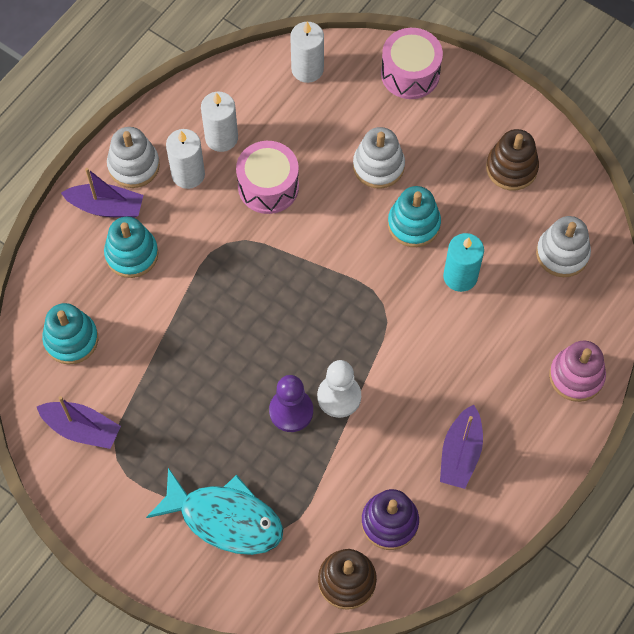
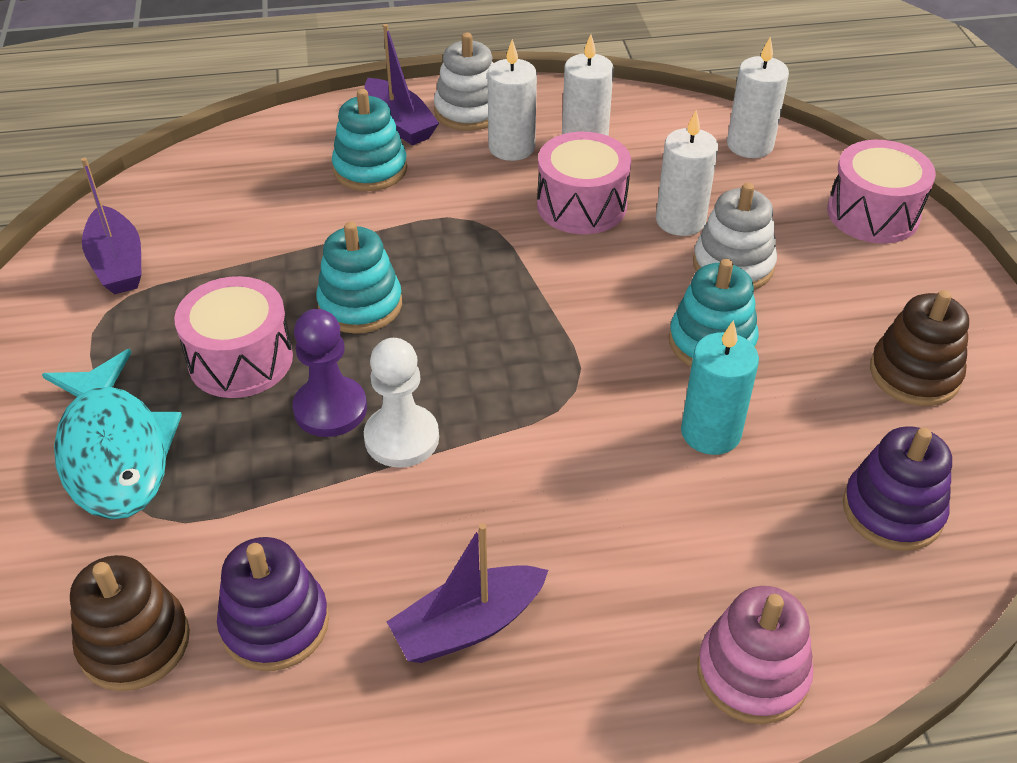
camera: 45 degrees right, 20 degrees down
turquoise stacking toy [42,303,98,365] -> turquoise stacking toy moved to [316,222,402,334]
white stacking toy [536,216,591,277] -> purple stacking toy [843,426,952,551]
none -> pink drum [174,276,293,398]
none -> white candle [656,110,718,236]

